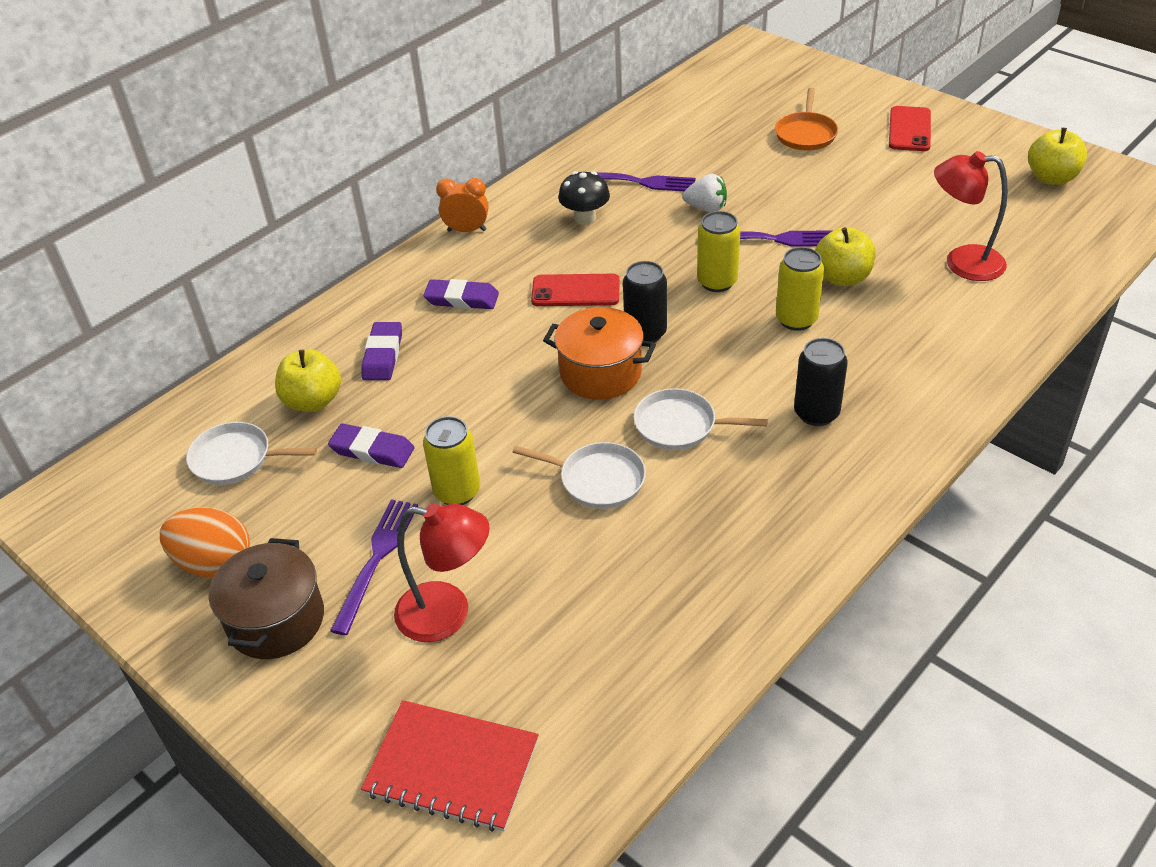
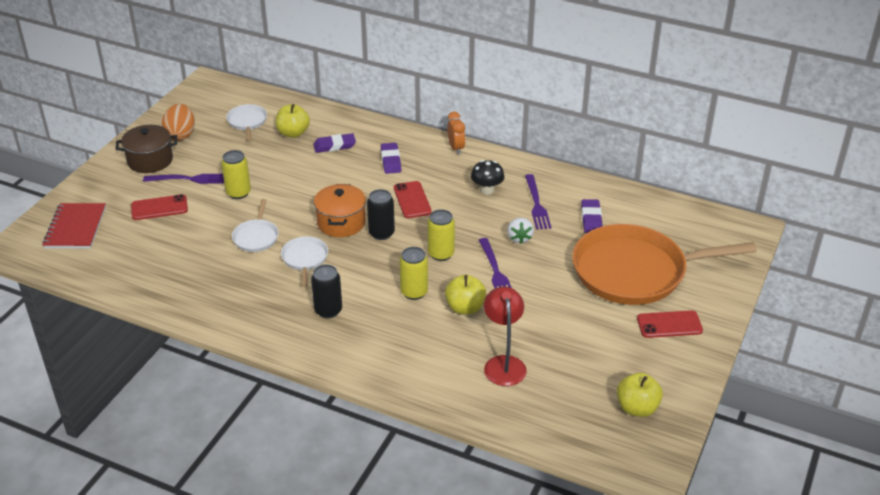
camera: 70 degrees right, 5 degrees down
purple eraser [328,423,415,468] -> purple eraser moved to [581,199,603,233]
red lamp [394,503,490,642] -> red phone [131,194,188,220]
orange pan [775,88,838,150] -> orange pan [572,224,757,305], size x2.34

